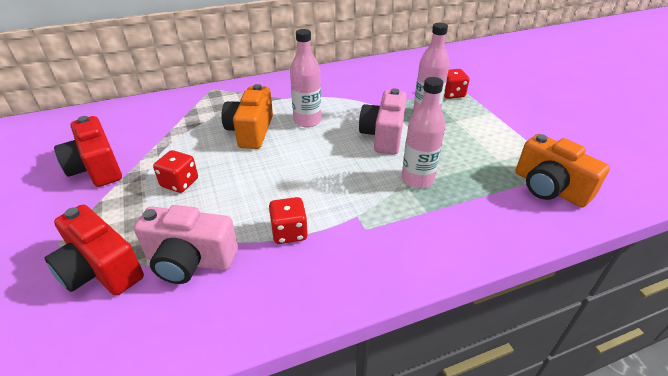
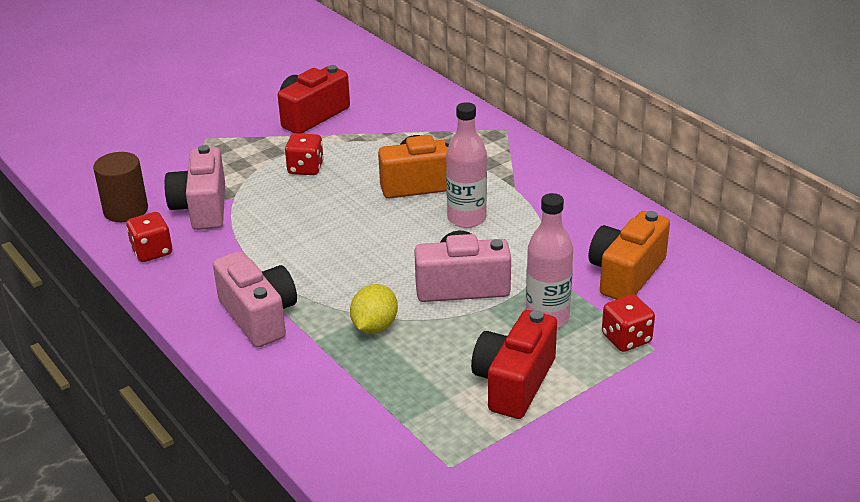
camera: 75 degrees right, 5 degrees down
red camera [45,205,144,296] -> red camera moved to [471,310,557,419]
red dice [269,197,308,244] -> red dice moved to [126,212,172,262]
pink bottle [402,77,445,188] -> yellow lemon [350,284,398,334]
orange camera [516,134,610,207] -> orange camera moved to [588,211,670,300]
none -> brown cylinder [93,152,148,222]
none -> pink camera [213,251,297,347]

